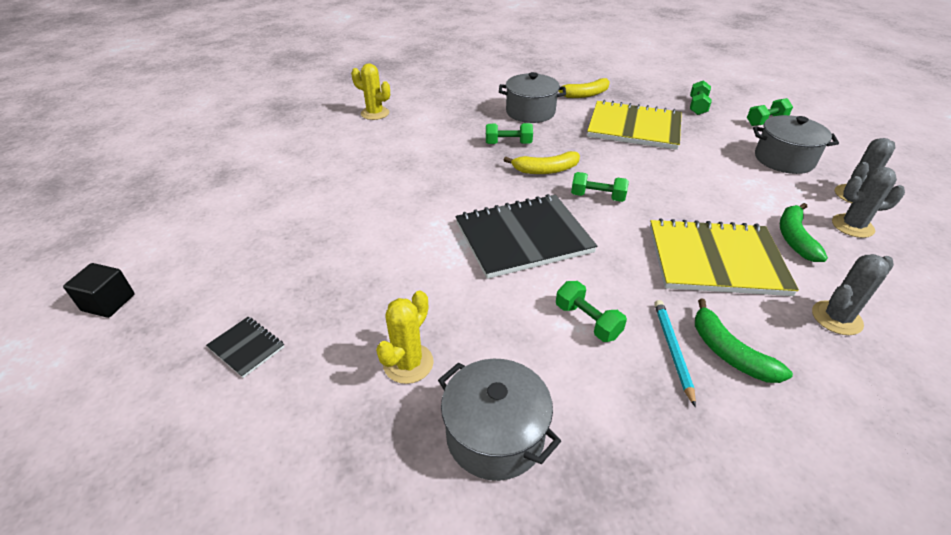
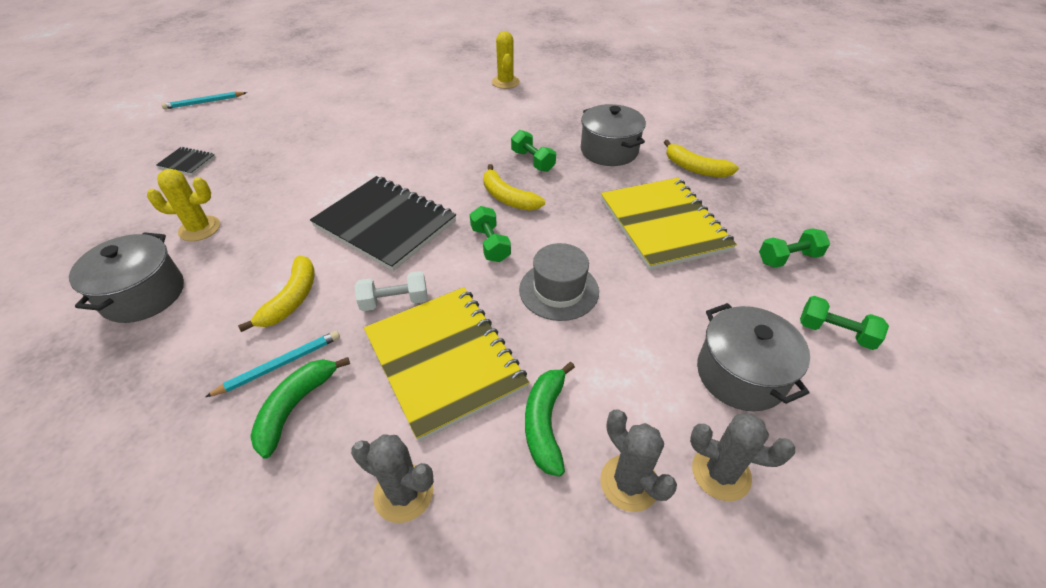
camera: 55 degrees right, 5 degrees up
black cube [63,263,135,318] -> turquoise pencil [161,92,247,109]
black notebook [206,317,284,378] -> black notebook turned 75 degrees counterclockwise [156,147,215,175]
green dumbbell [556,281,627,342] -> yellow banana [238,256,315,332]
green banana [780,203,828,262] -> green banana turned 60 degrees counterclockwise [525,362,575,477]
none -> white dumbbell [355,271,428,311]
none -> grey hat [519,243,599,321]

